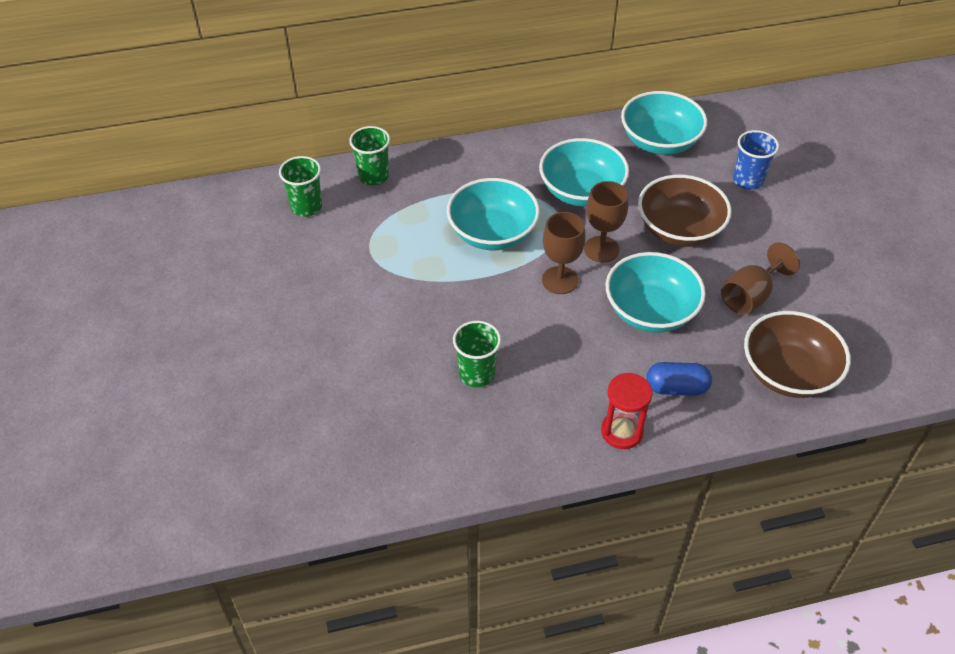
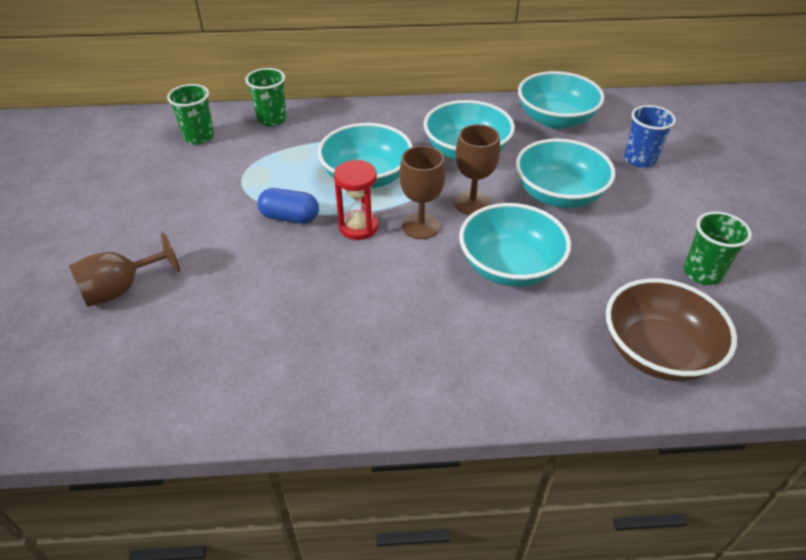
camera: 10 degrees right, 5 degrees down
green cup [453,321,501,387] -> green cup moved to [684,212,752,285]
red hourglass [601,373,653,449] -> red hourglass moved to [334,160,379,240]
brown bowl [638,175,732,247] -> turquoise bowl [515,139,616,208]
blue capsule [646,362,712,396] -> blue capsule moved to [257,188,319,224]
brown goblet [721,242,800,314] -> brown goblet moved to [69,233,180,307]

